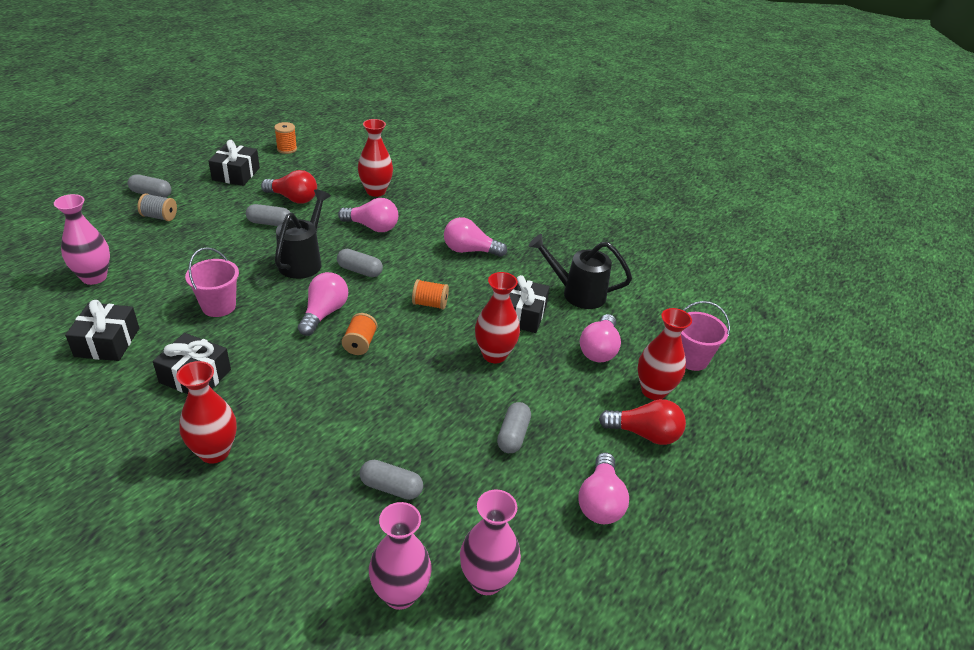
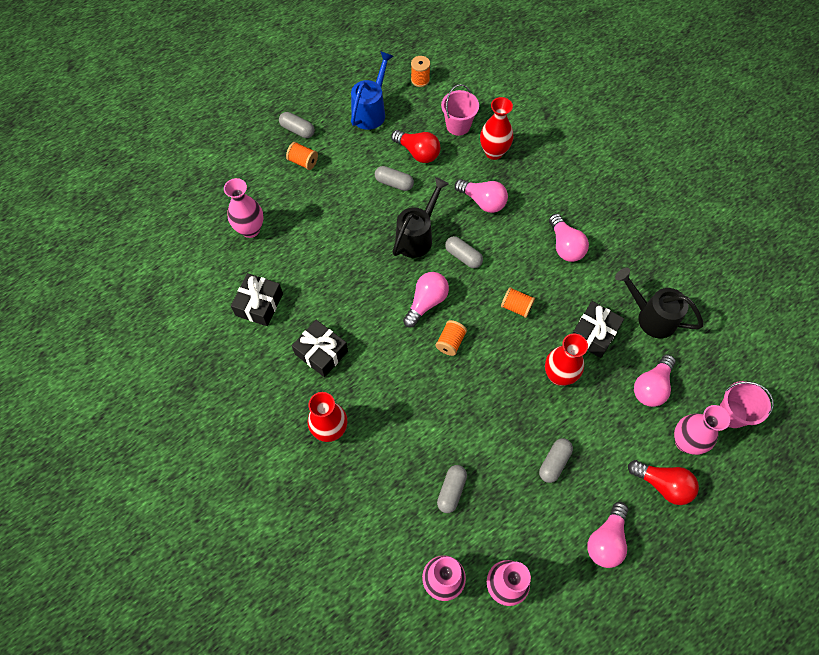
camera: 20 degrees right, 25 degrees up
grey spool [137,193,177,221] -> orange spool [286,142,318,170]
pink bucket [185,247,239,317] -> pink bucket moved to [441,84,479,136]
black gift [208,140,260,186] -> blue watering can [351,51,394,130]
grey capsule [360,460,423,500] -> grey capsule turned 75 degrees clockwise [437,465,467,513]
pink light bulb [444,217,507,257] -> pink light bulb turned 135 degrees counterclockwise [549,214,589,262]
red vase [638,308,692,400] -> pink vase [674,405,730,455]

